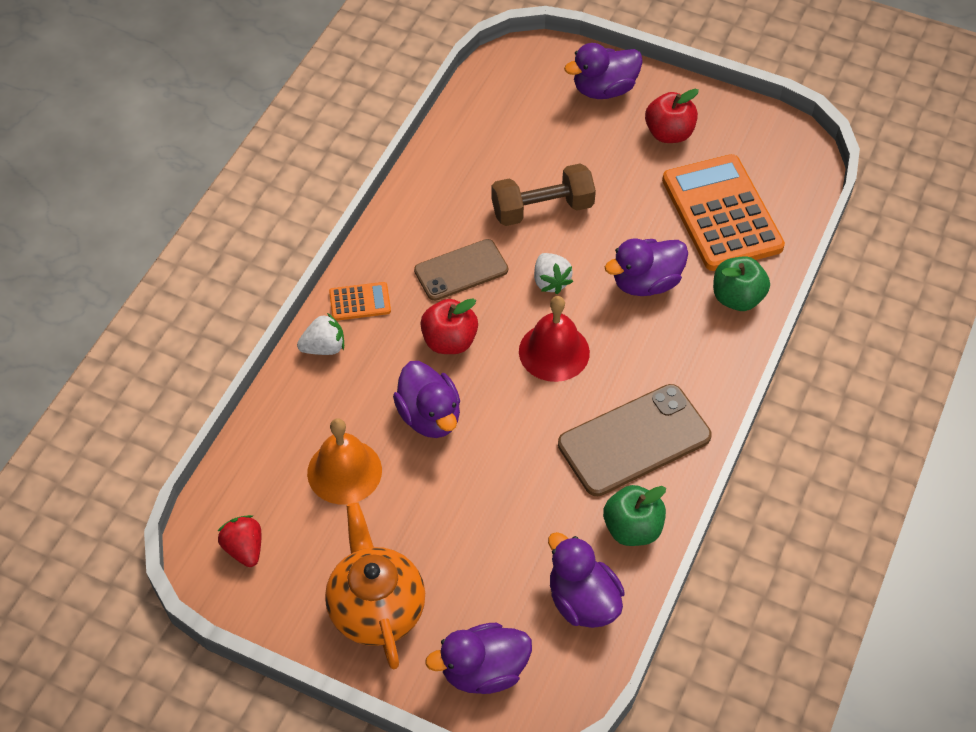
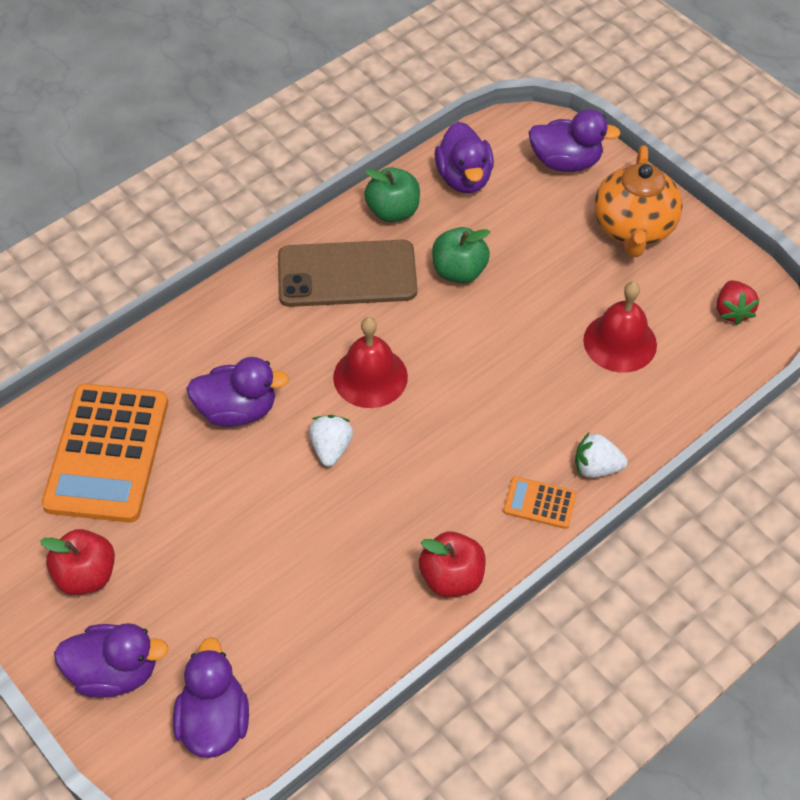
camera: 155 degrees left, 0 degrees up
orange bell [307,418,382,504] -> red bell [583,282,657,373]
purple duck [393,361,460,438] -> purple duck moved to [173,637,249,758]
brown phone [414,239,508,301] -> none
red apple [420,298,478,354] -> red apple moved to [419,532,486,597]
brown dumbbell [491,163,596,226] -> none
green apple [713,256,770,311] -> green apple moved to [432,227,490,283]

